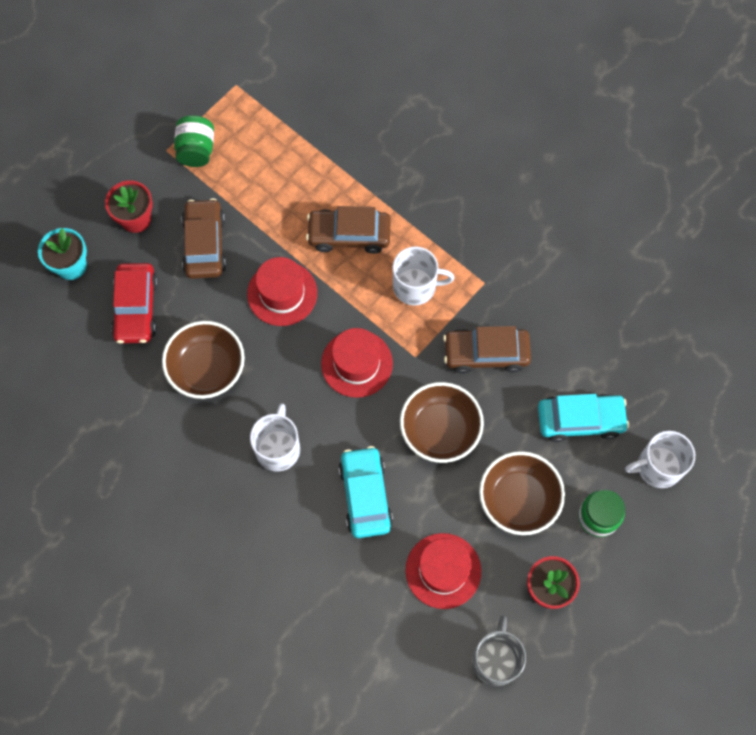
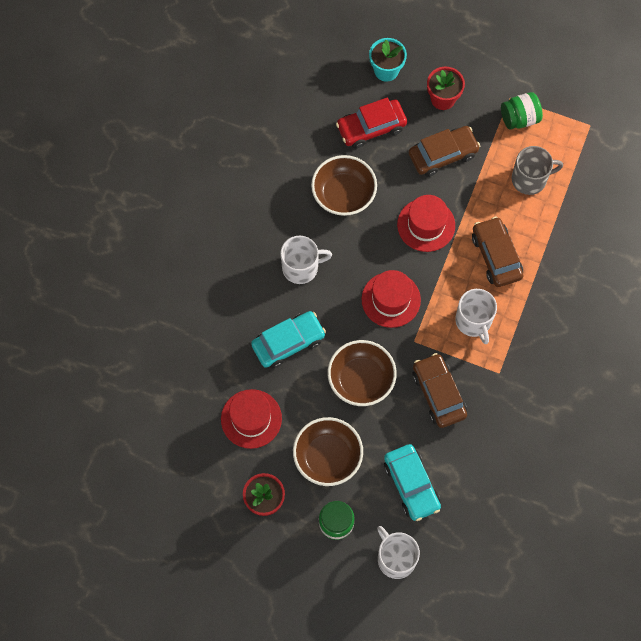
camera: 70 degrees right, 0 degrees up
grey mug [472,615,526,686] -> grey mug moved to [512,146,563,195]

